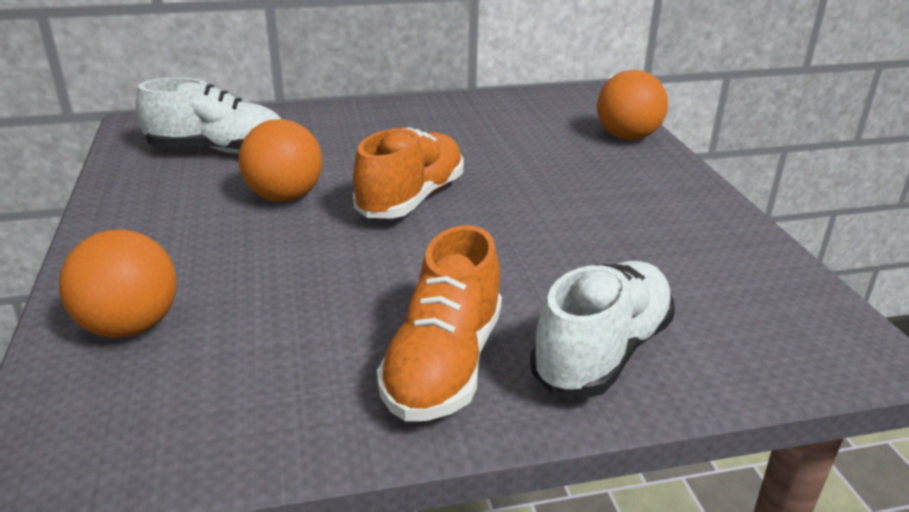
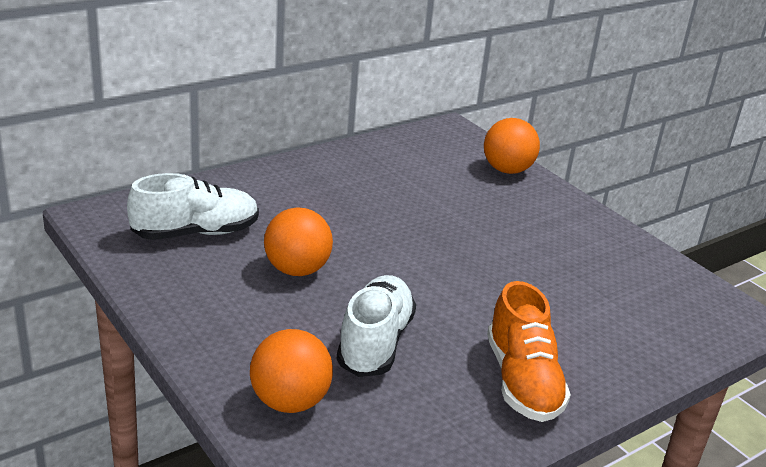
camera: 25 degrees left, 0 degrees up
orange shoe [353,127,464,219] -> none
white shoe [530,261,675,398] -> white shoe moved to [337,275,416,377]

